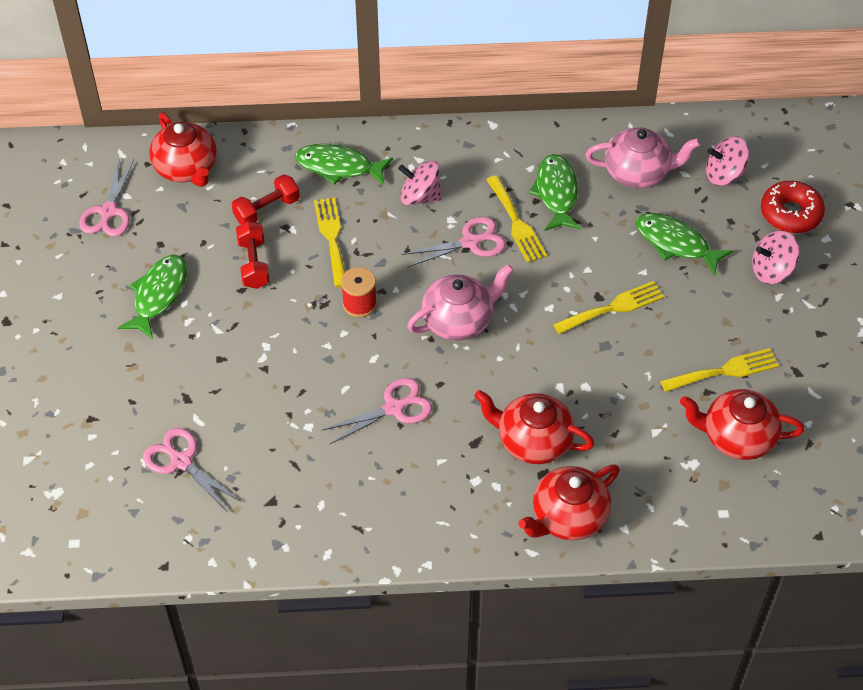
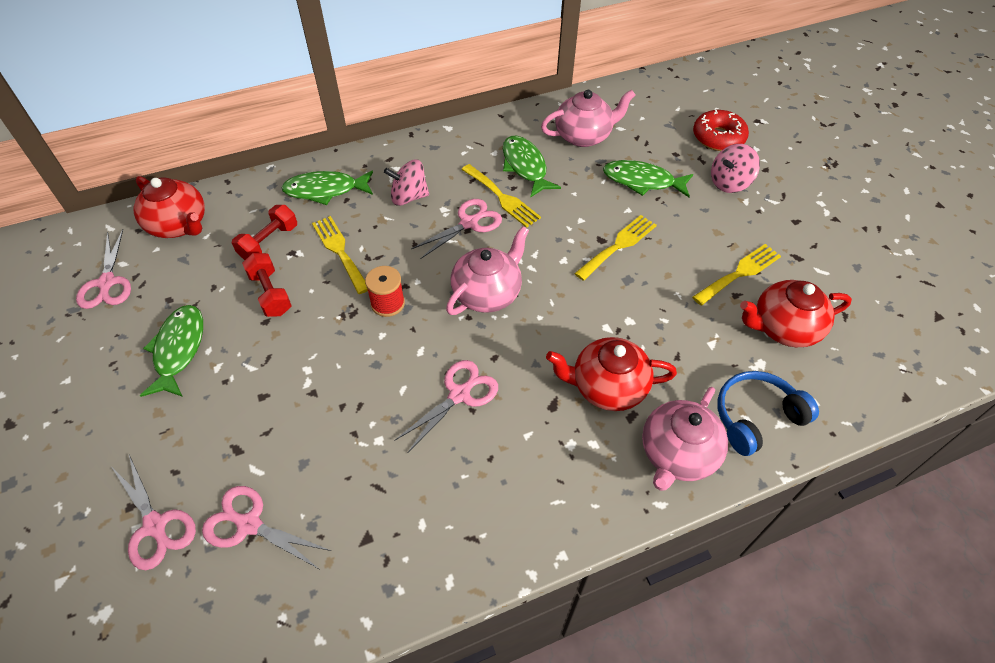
camera: 20 degrees left, 0 degrees up
red teapot [518,465,620,540] -> pink teapot [642,387,728,491]
pink spinning top [706,136,749,186] -> none
none -> pink scissors [111,455,196,570]
none -> blue headphones [717,371,819,456]

